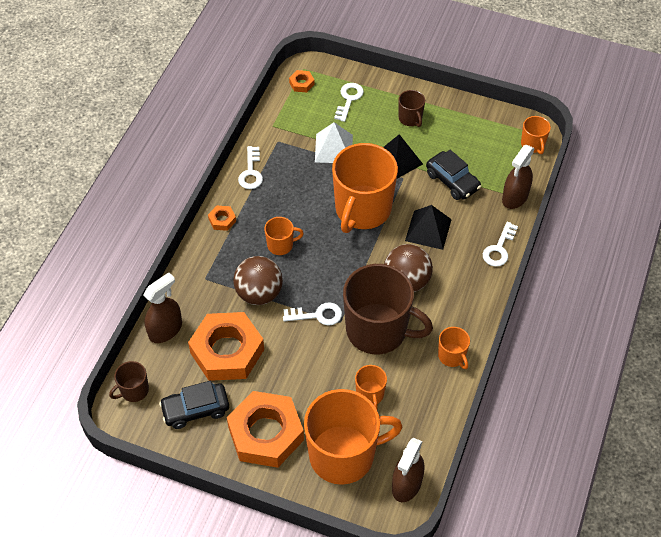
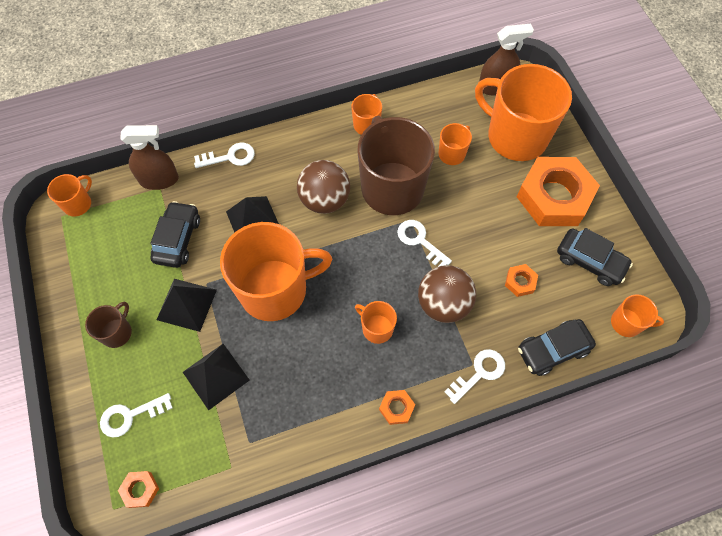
camera: 130 degrees left, 10 degrees up
brown mug [109,361,149,402] -> orange mug [611,294,664,337]
brown spray bottle [143,272,182,343] -> black car [518,319,596,376]
orange nut [188,312,264,381] -> orange nut [505,264,538,297], size x0.41
white key [238,146,263,189] -> white key moved to [444,349,505,404]
white pyramid [315,122,353,163] -> black pyramid [183,344,250,410]

